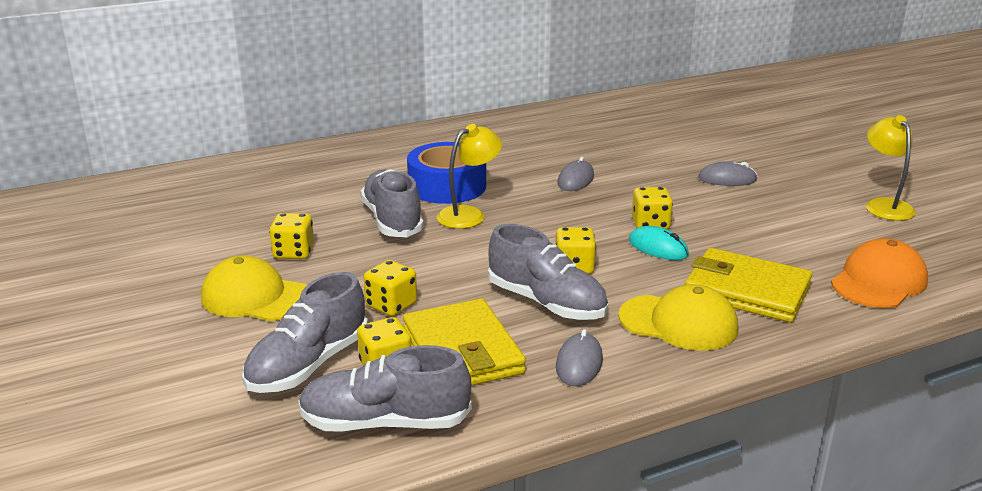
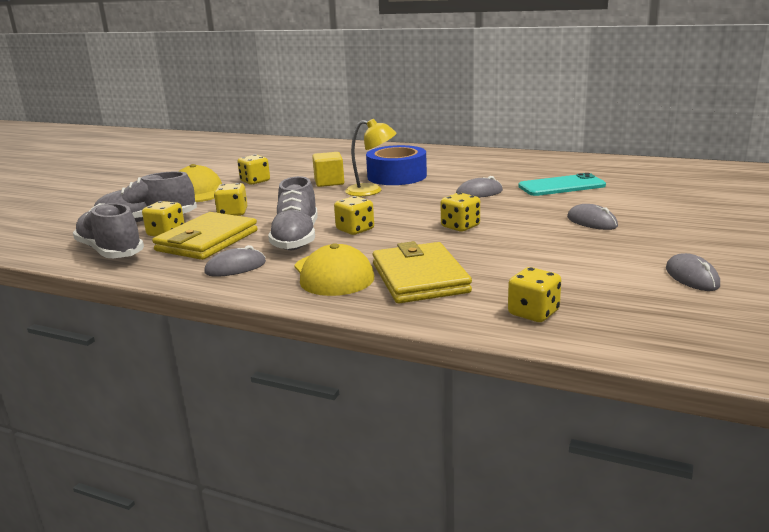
camera: 50 degrees right, 5 degrees down
grey shoe [361,169,424,237] -> yellow cube [312,152,344,187]
turquoise mouse [629,226,689,260] -> none
orange cap [831,238,928,308] -> yellow dice [508,267,561,322]
yellow lamp [866,115,916,221] -> grey mouse [666,253,720,291]
none -> turquoise phone [518,173,606,196]

